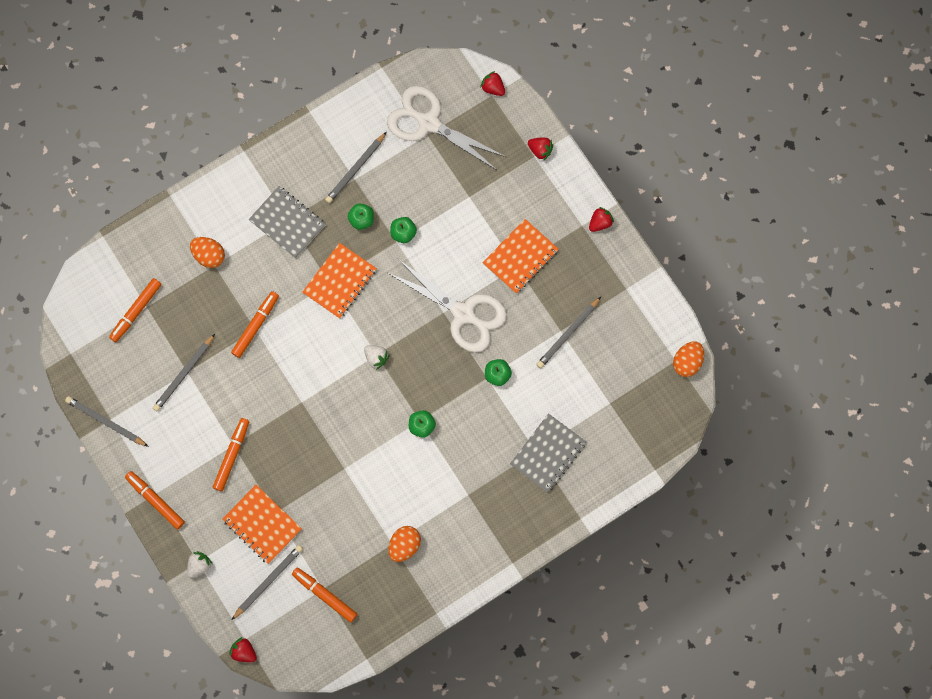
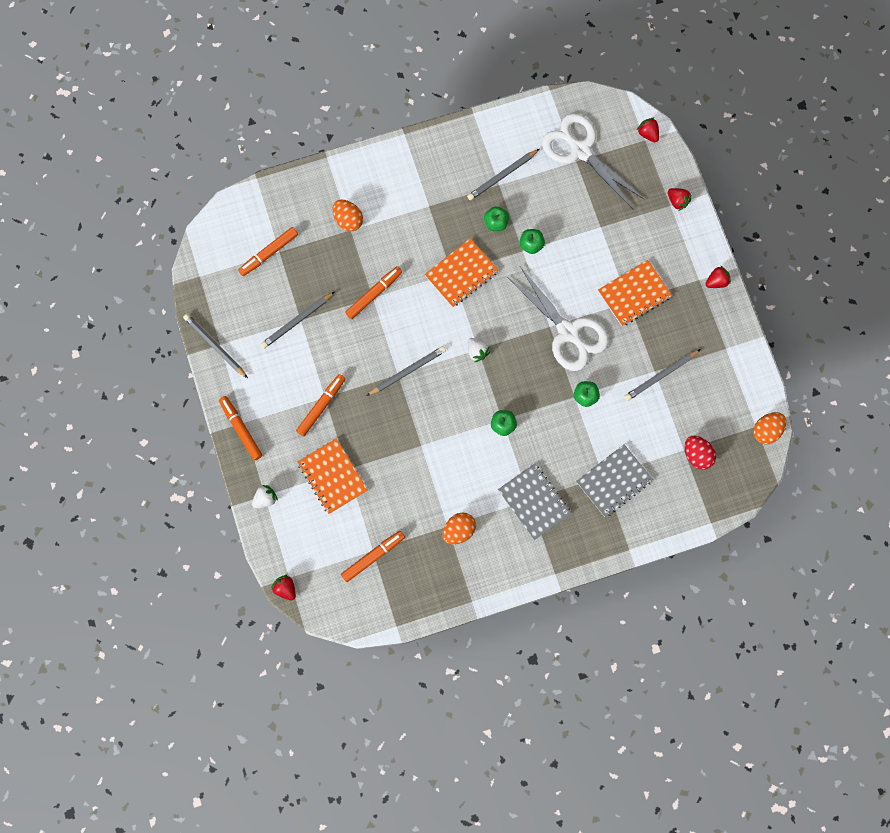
camera: 15 degrees right, 0 degrees up
grey pencil [232,545,303,620] -> grey pencil moved to [366,346,446,396]
grey notebook [249,186,326,258] -> grey notebook moved to [498,464,571,540]
orange marker [292,567,357,622] -> orange marker turned 90 degrees clockwise [341,531,405,582]
none -> red egg [685,436,716,470]

